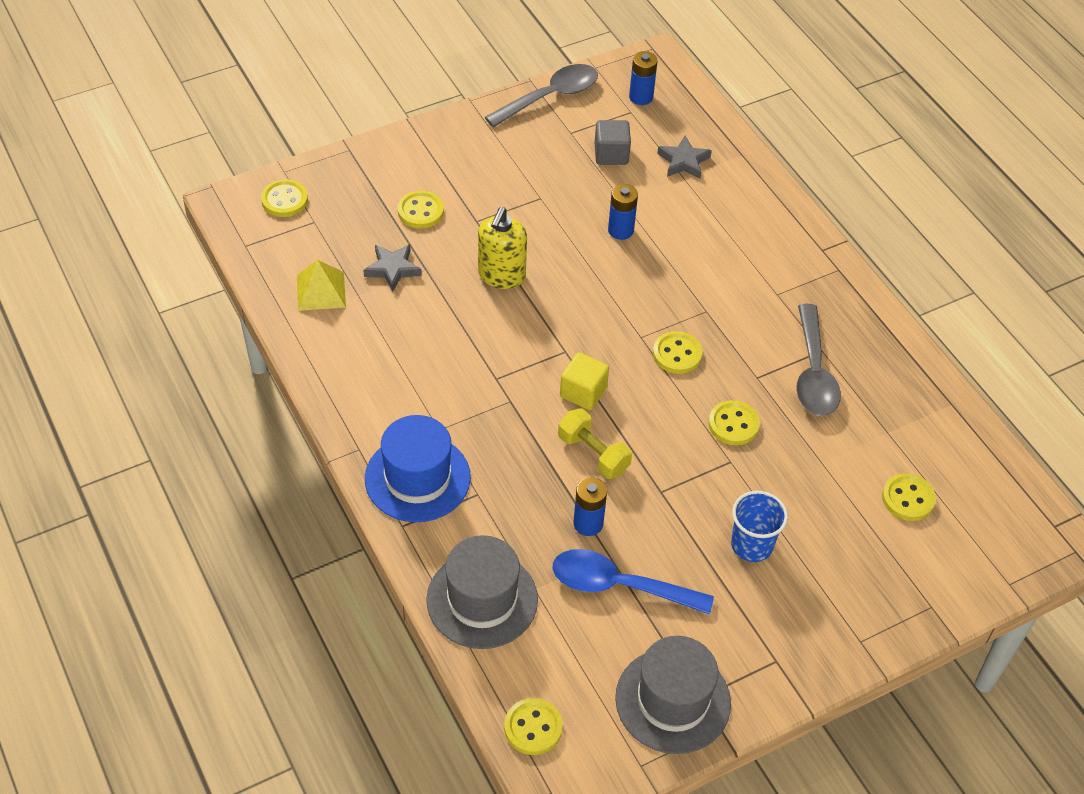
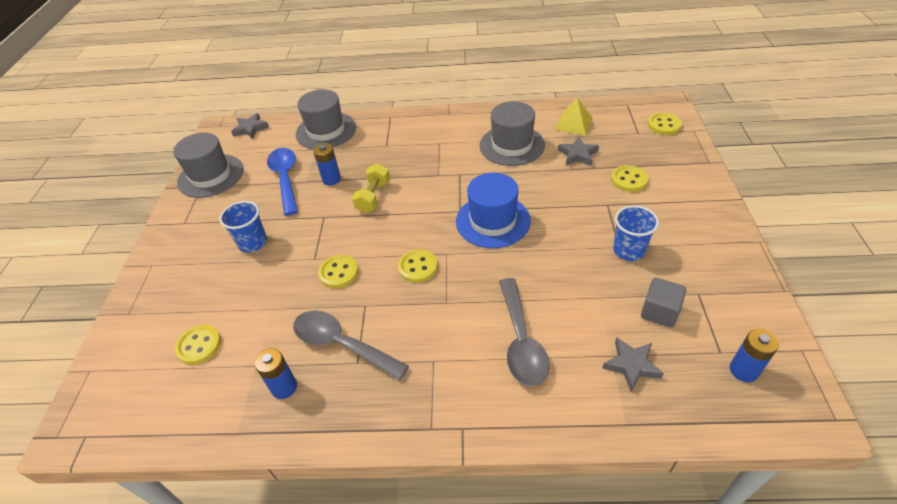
camera: 125 degrees right, 5 degrees down
blue hat [365,415,471,522] -> blue hat moved to [456,173,531,248]
yellow soap dispenser [478,207,527,289] -> none
grey spoon [485,64,598,127] -> grey spoon moved to [499,278,550,387]
yellow button [504,698,563,755] -> grey star [231,113,269,139]
blue spoon [553,549,714,615] -> blue spoon turned 60 degrees counterclockwise [267,148,298,216]
yellow dumbbell [558,409,632,479] -> yellow dumbbell turned 60 degrees counterclockwise [352,163,390,213]
yellow cube [560,352,609,410] -> none
blue battery [608,184,638,240] -> blue battery moved to [254,348,297,399]
none -> grey hat [480,101,545,166]
none -> blue cup [613,205,659,261]

